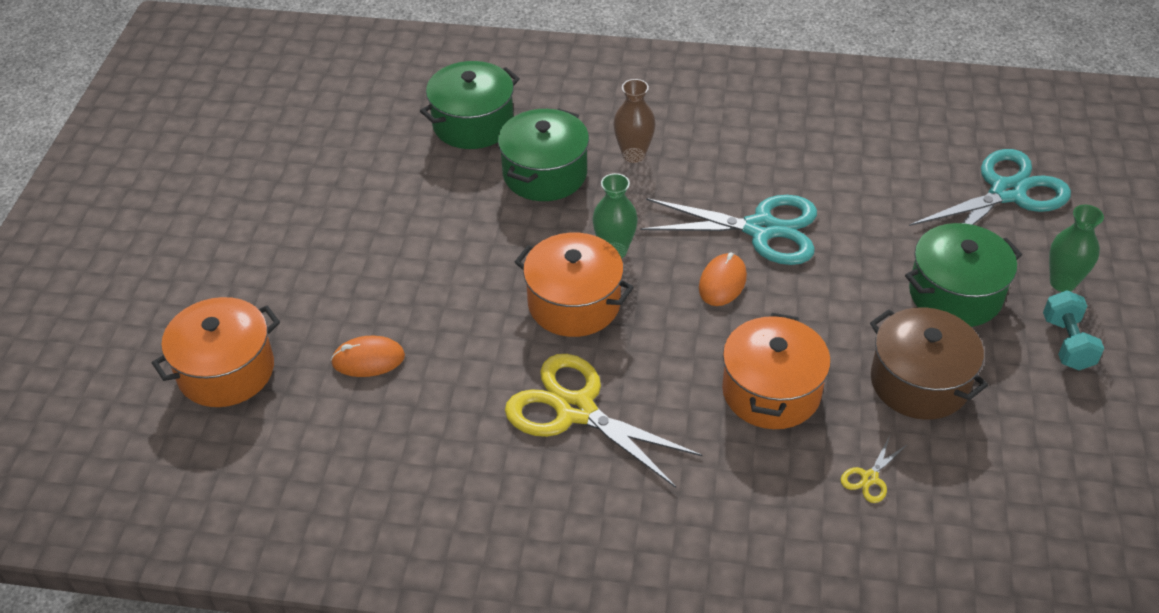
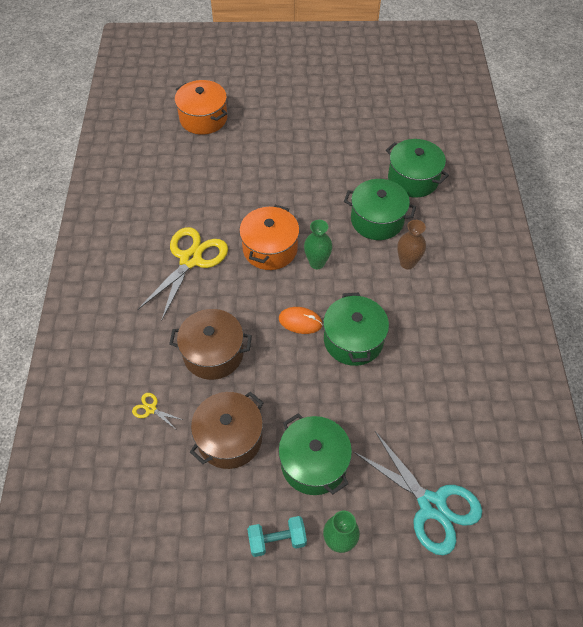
camera: 80 degrees right, 10 degrees up
orange mouse [331,336,405,377] -> none
turquoise scissors [641,195,817,265] -> green pot [323,292,389,366]
orange pot [722,313,831,429] -> brown pot [169,309,252,380]

